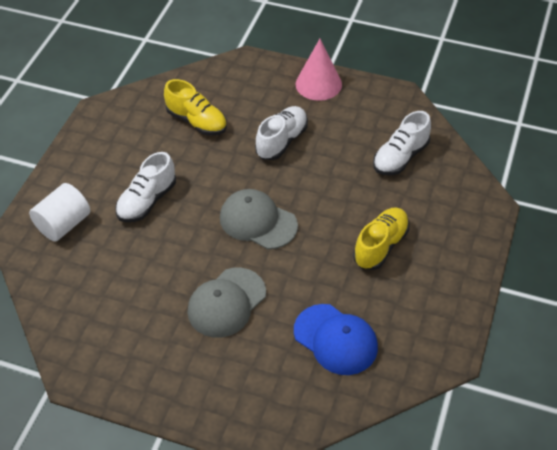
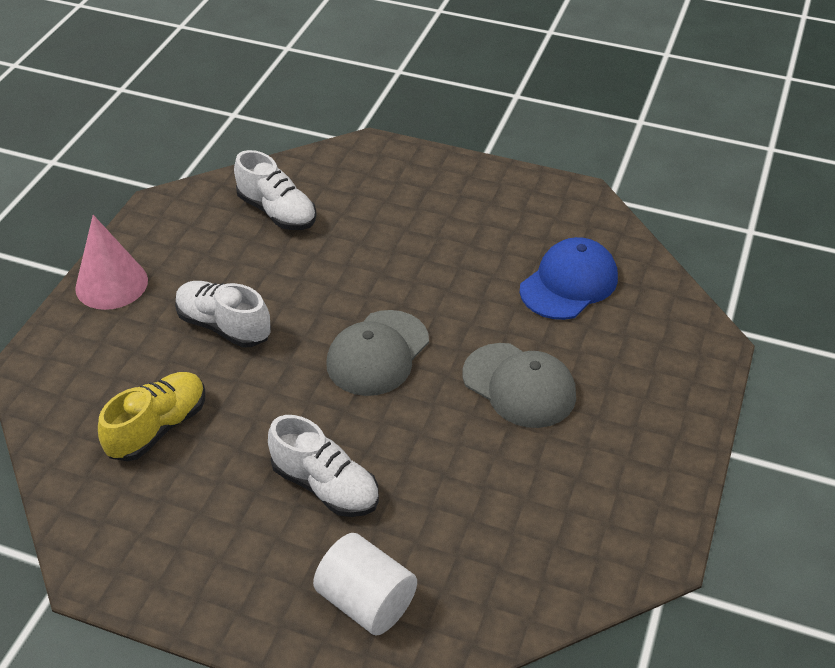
camera: 90 degrees left, 5 degrees down
yellow shoe [353,207,409,270] -> none

